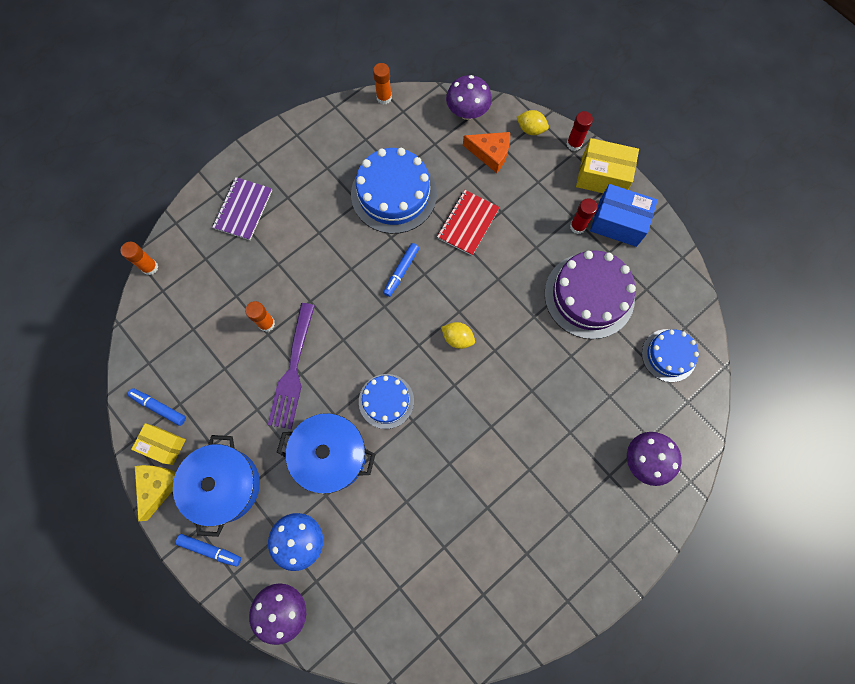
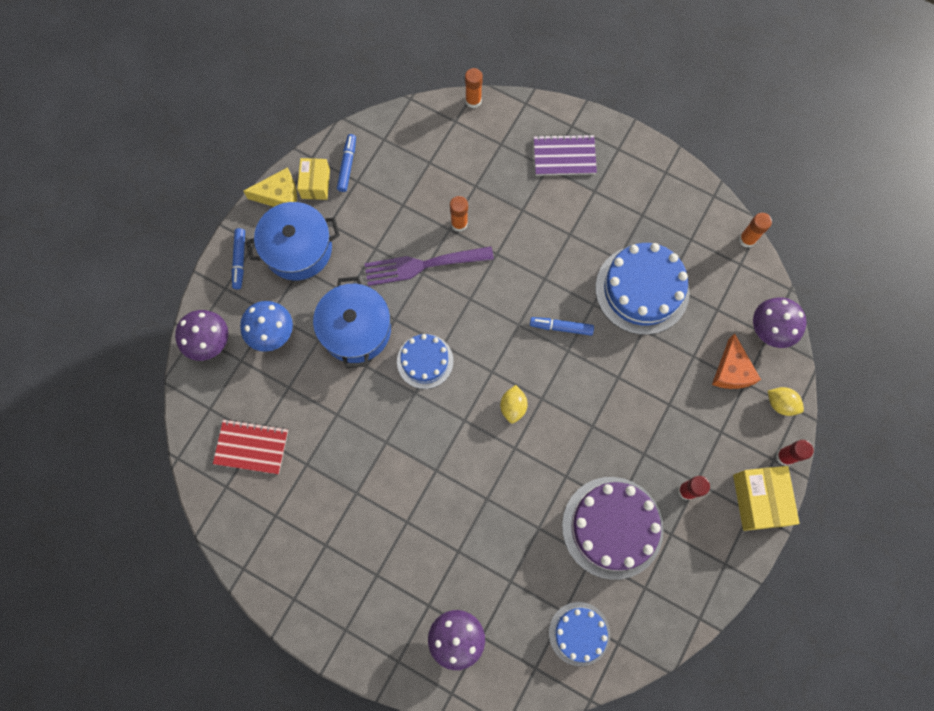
camera: 70 degrees right, 0 degrees up
red notebook [437,190,500,256] -> red notebook moved to [213,419,288,474]
yellow lemon [517,110,549,135] -> yellow lemon turned 60 degrees counterclockwise [768,387,804,416]
blue box [590,184,658,247] -> none

